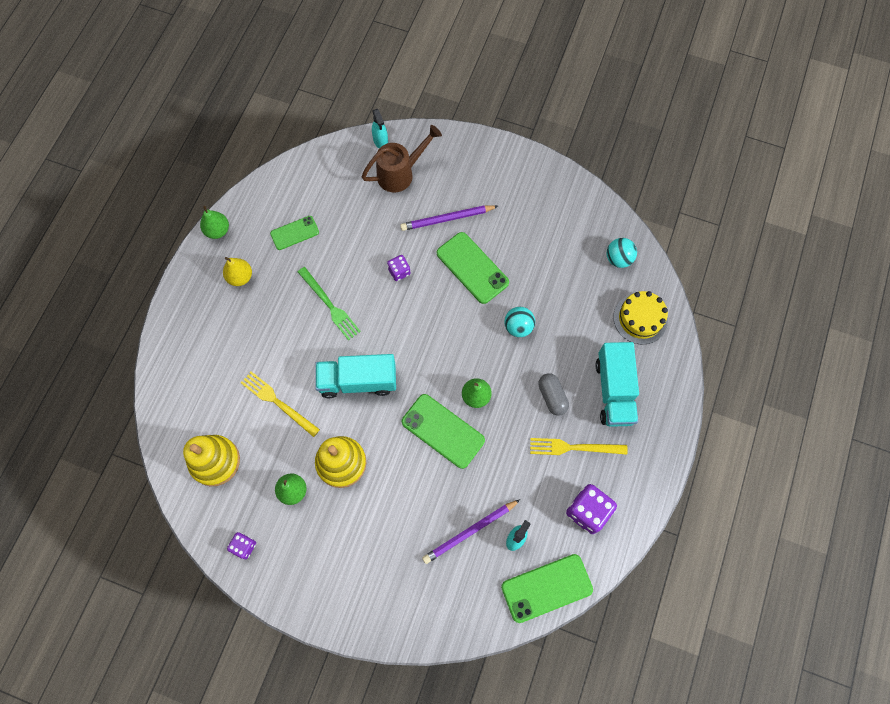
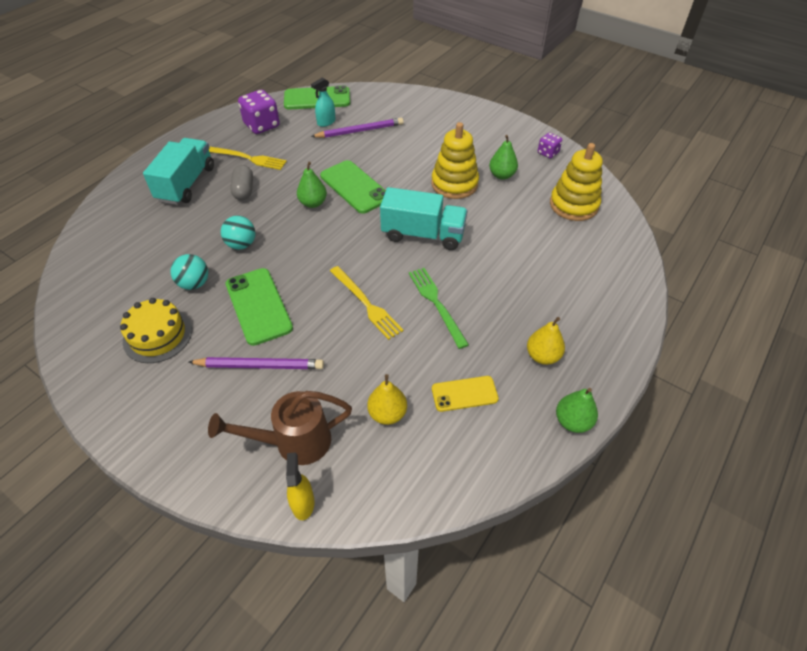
camera: 165 degrees left, 20 degrees down
yellow fork [241,372,320,437] -> yellow fork moved to [330,266,403,340]
green phone [270,216,319,250] -> yellow phone [432,376,499,412]
turquoise spray bottle [372,109,388,148] -> yellow spray bottle [286,452,315,520]
purple dice [387,255,410,281] -> none
turquoise ball [607,238,637,268] -> turquoise ball moved to [170,254,208,290]
yellow cake [613,291,668,345] -> yellow cake moved to [120,298,192,363]
none -> yellow pear [367,374,407,425]

